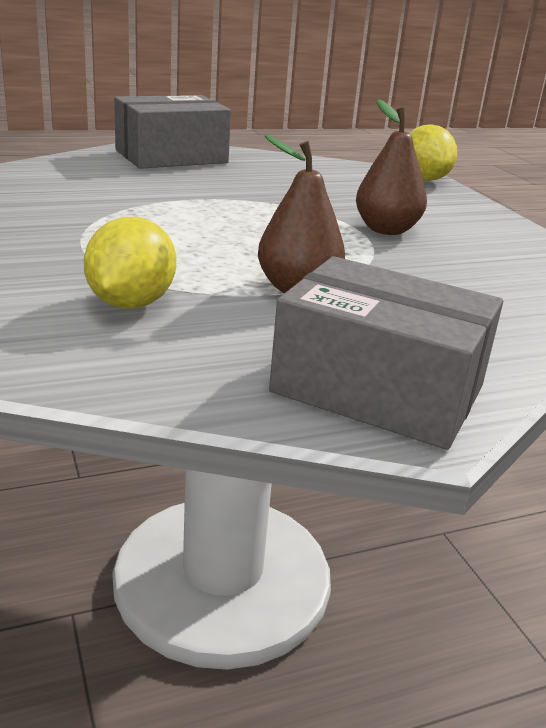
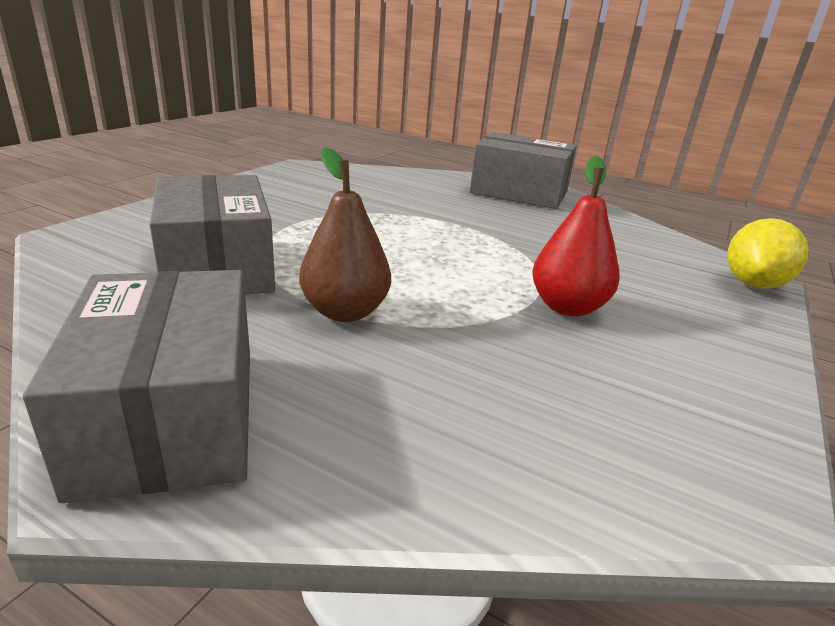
camera: 50 degrees right, 0 degrees up
yellow lemon [84,217,176,309] -> grey box [150,175,275,295]
brown pear [356,99,427,235] -> red pear [532,156,620,316]

